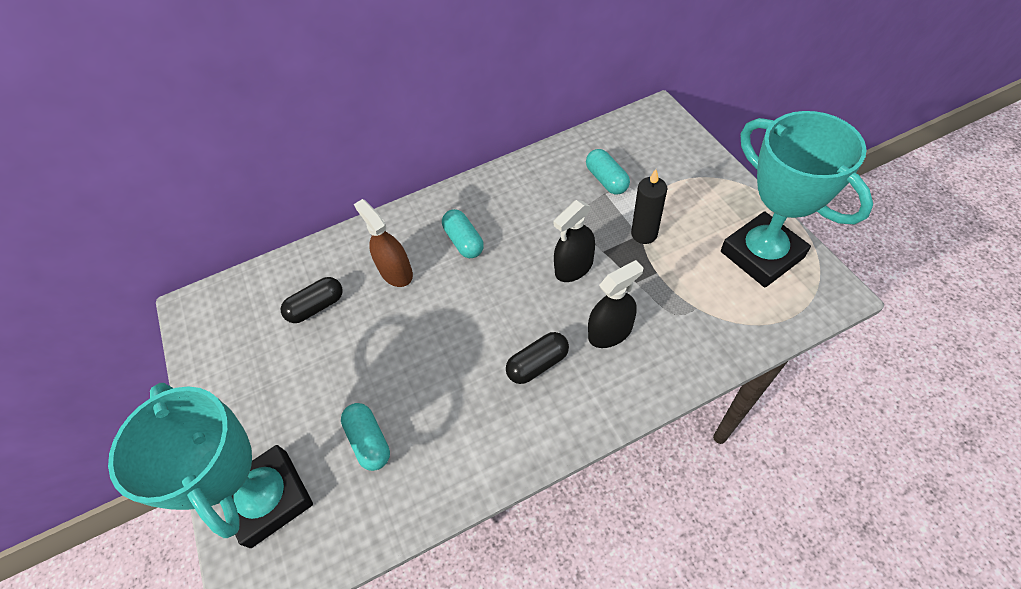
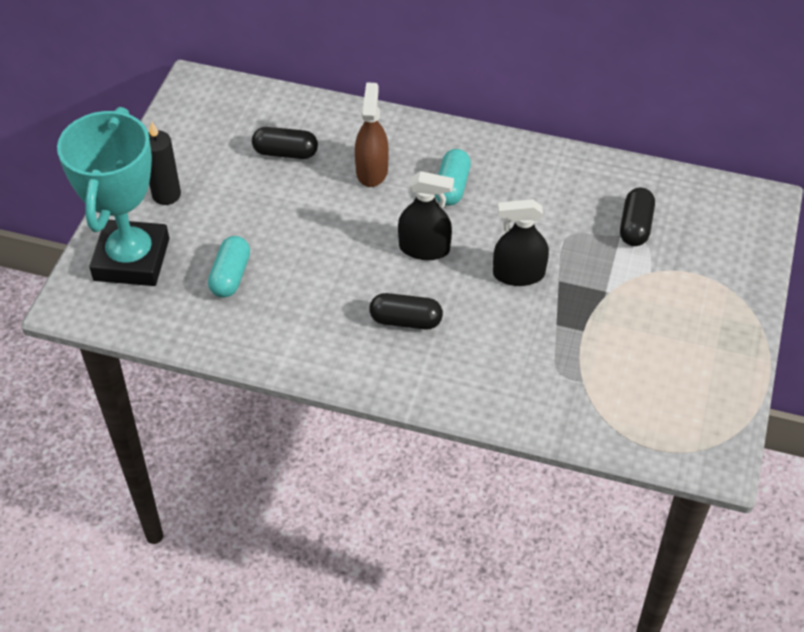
camera: 35 degrees right, 5 degrees down
turquoise capsule [586,149,630,195] -> black capsule [620,188,655,246]
black spray bottle [588,260,643,348] -> black spray bottle moved to [398,171,454,260]
black candle [631,169,667,244] -> black candle moved to [148,122,181,205]
turquoise trophy [721,111,873,287] -> none

